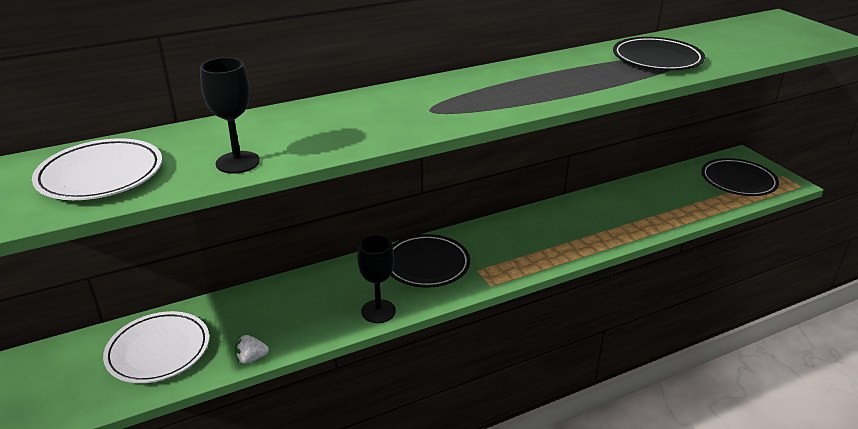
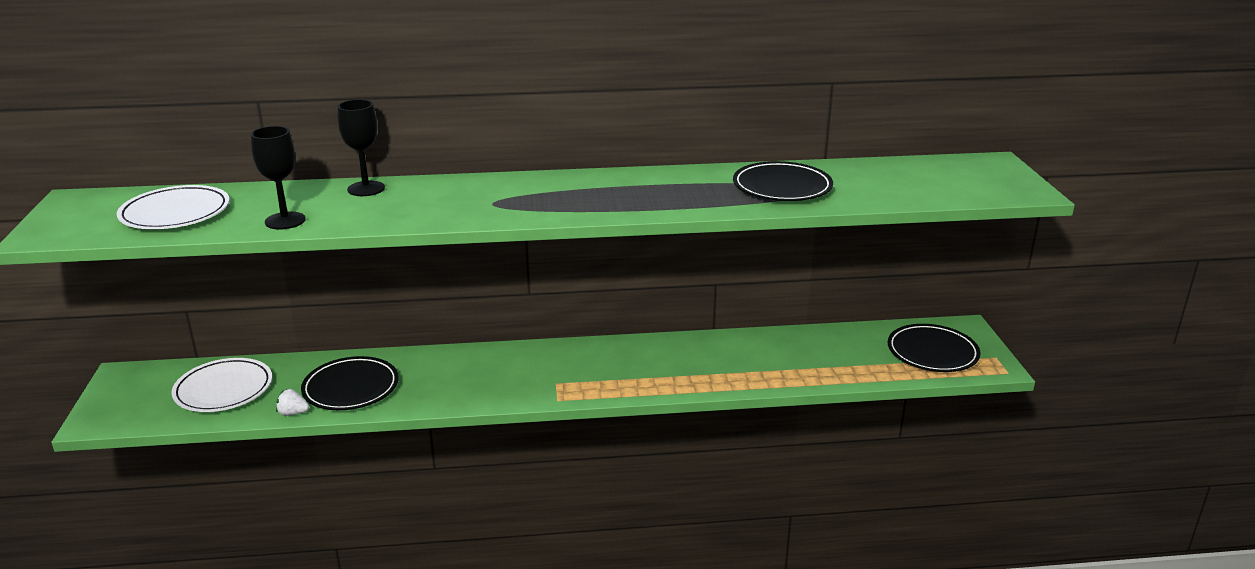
camera: 20 degrees right, 5 degrees down
black goblet [357,235,396,323] -> black goblet moved to [338,99,385,196]
black plate [391,234,470,288] -> black plate moved to [301,356,399,410]

